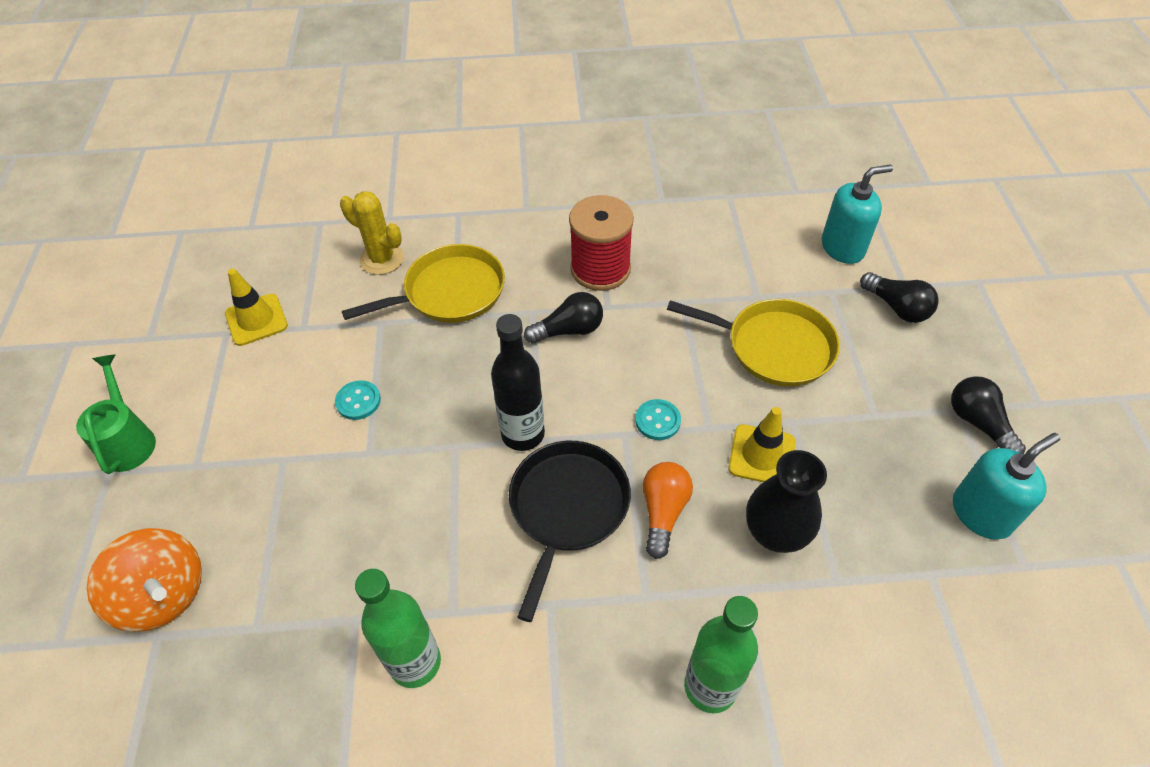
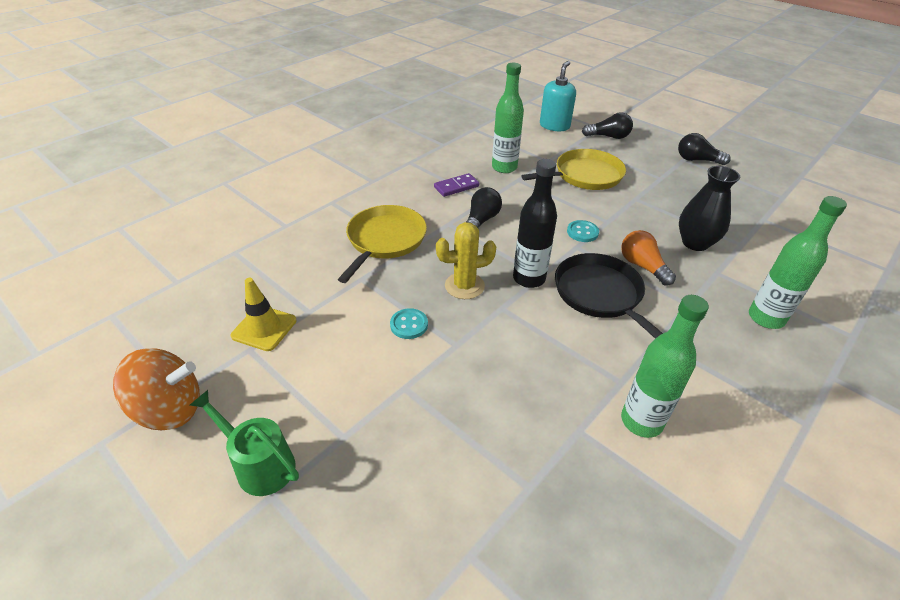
camera: 45 degrees left, 10 degrees down
orange spinning top [87,528,202,632] -> orange spinning top moved to [113,348,200,430]
yellow cactus [340,191,404,275] -> yellow cactus moved to [436,222,496,299]
red spool [569,195,634,291] -> purple domino [434,173,479,197]
yellow traffic cone [728,407,796,482] -> none
turquoise soap dispenser [953,433,1060,540] -> none
none -> green bottle [492,63,524,173]

